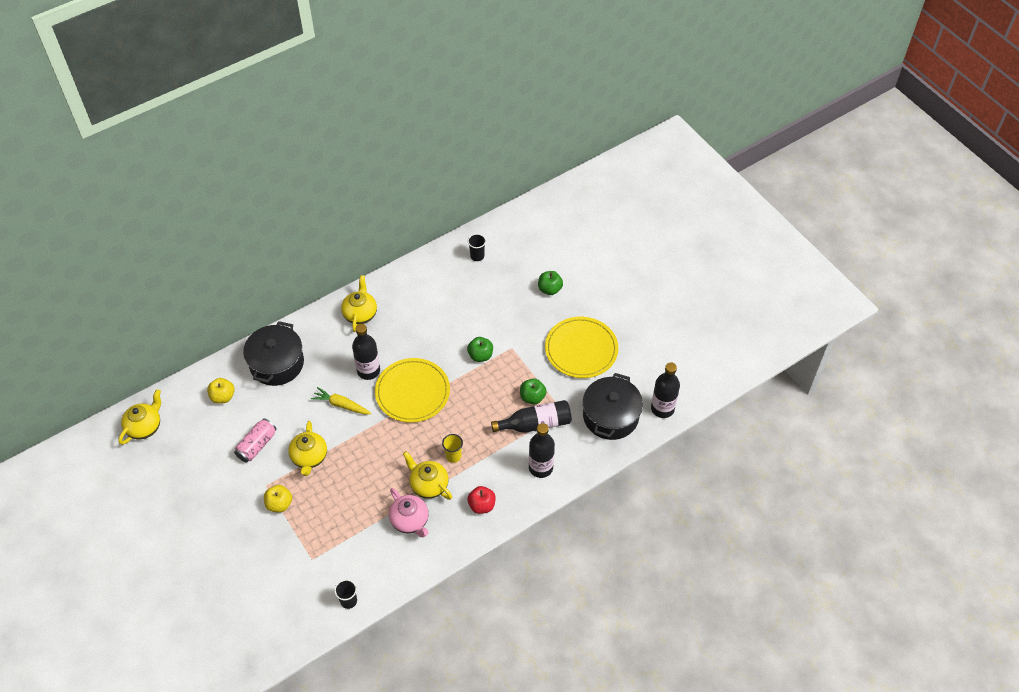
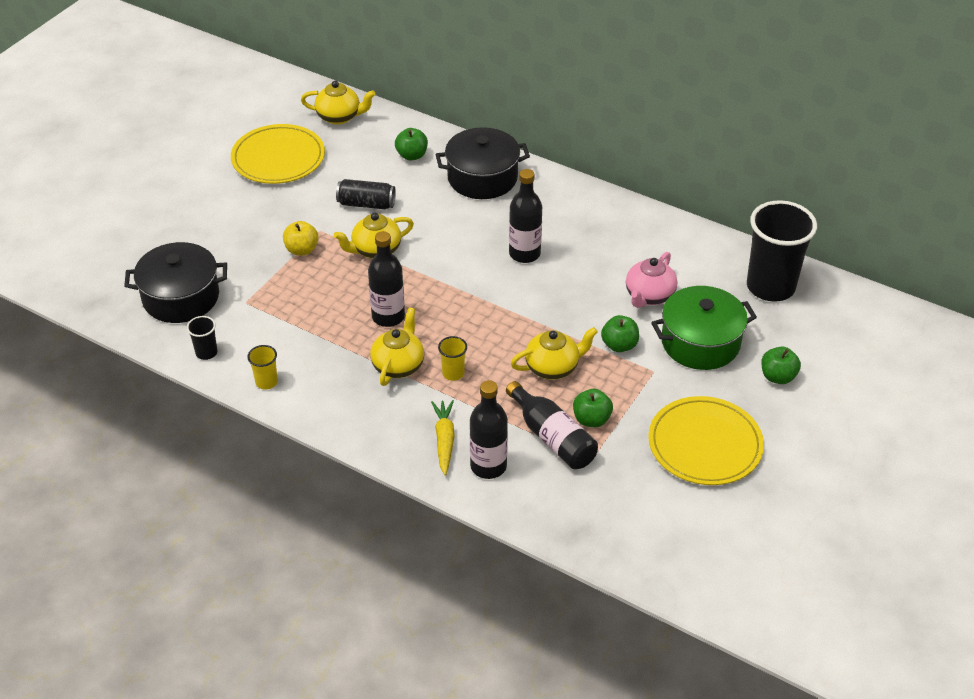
camera: 65 degrees right, 10 degrees down
yellow apple [207,378,235,404] -> green apple [395,128,428,160]
pink can [234,418,277,463] -> black can [336,179,396,209]
yellow carrot [311,387,372,414] -> yellow carrot moved to [431,400,455,475]
yellow teapot [341,275,377,332] -> yellow teapot moved to [511,327,598,380]
yellow plate [375,358,450,423] -> yellow plate moved to [231,124,325,184]
pink teapot [389,488,429,537] -> pink teapot moved to [626,252,677,308]
red apple [467,486,496,514] -> none
black cup [468,234,486,261] -> black cup [747,200,817,302], size x2.34
black pot [583,373,643,440] -> black pot moved to [124,242,227,323]
black bottle [651,362,680,418] -> black bottle moved to [368,231,405,327]
none -> yellow cup [247,345,278,390]
none -> green pot [651,286,757,370]

